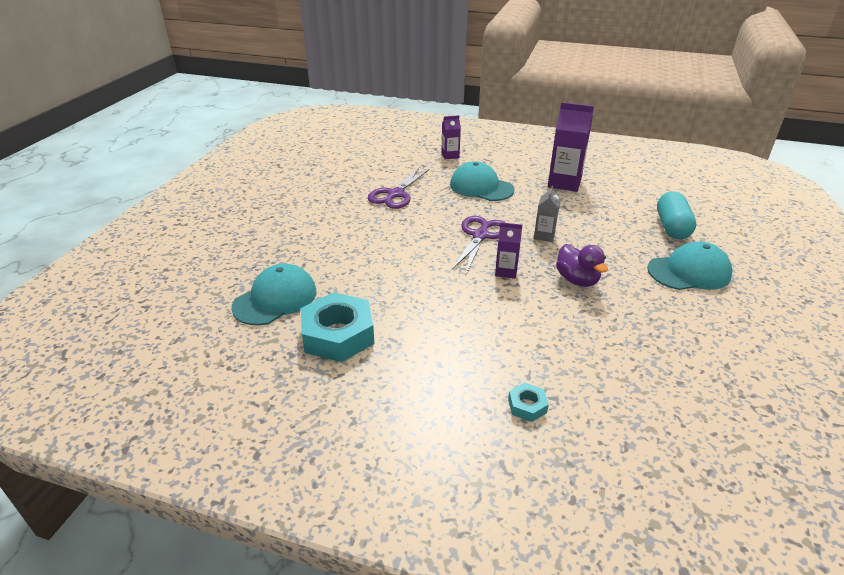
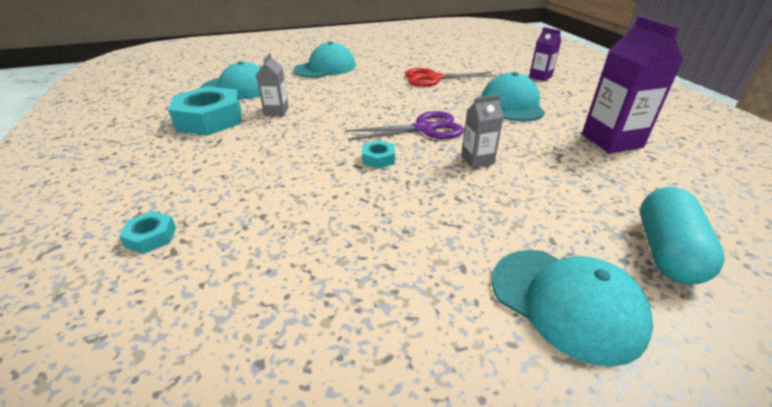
camera: 55 degrees right, 0 degrees up
purple scissors [368,168,429,209] -> red scissors [405,68,496,87]
purple carton [495,222,522,279] -> turquoise nut [362,140,395,169]
purple duck [556,244,608,287] -> none
turquoise capsule [657,191,696,239] -> turquoise capsule turned 45 degrees counterclockwise [640,187,725,285]
none -> grey carton [256,53,289,116]
none -> turquoise cap [294,41,356,78]

